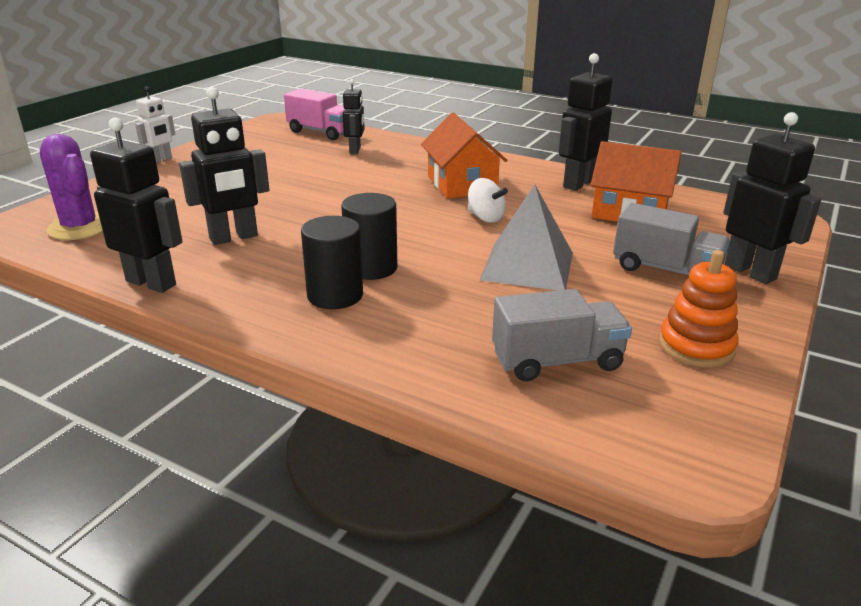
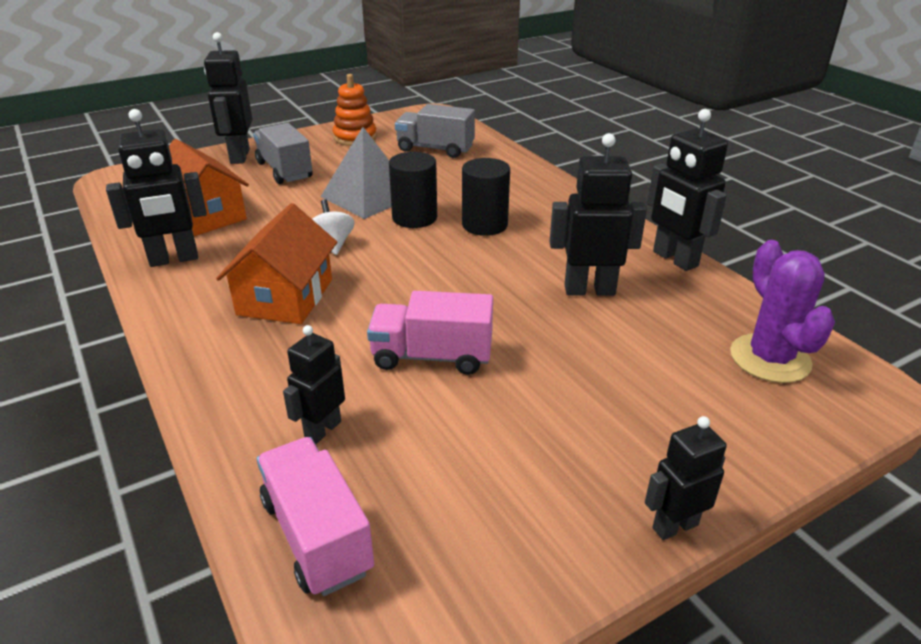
camera: 150 degrees left, 5 degrees up
white robot [135,86,175,163] -> black robot [645,416,727,540]
black cylinder [301,216,363,309] -> black cylinder moved to [389,152,437,228]
none -> pink truck [367,291,493,375]

